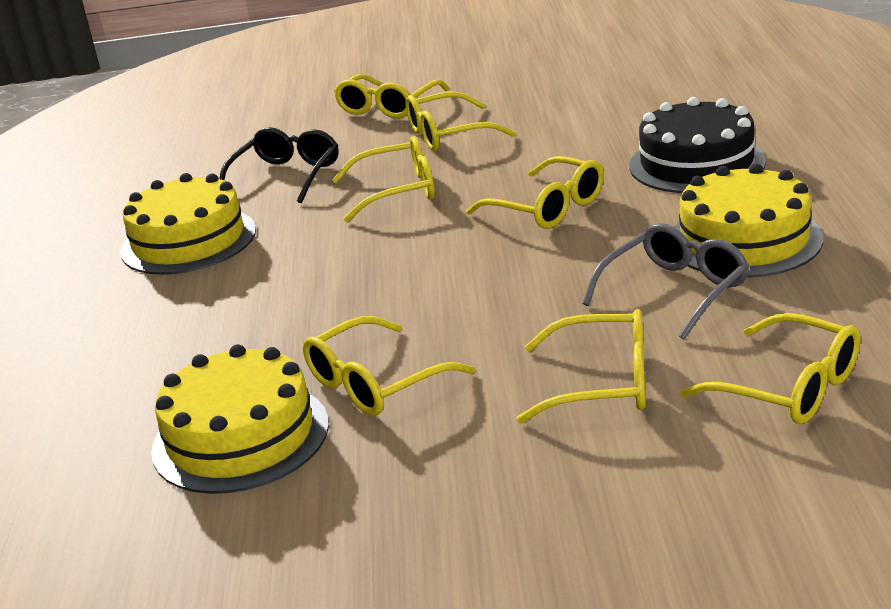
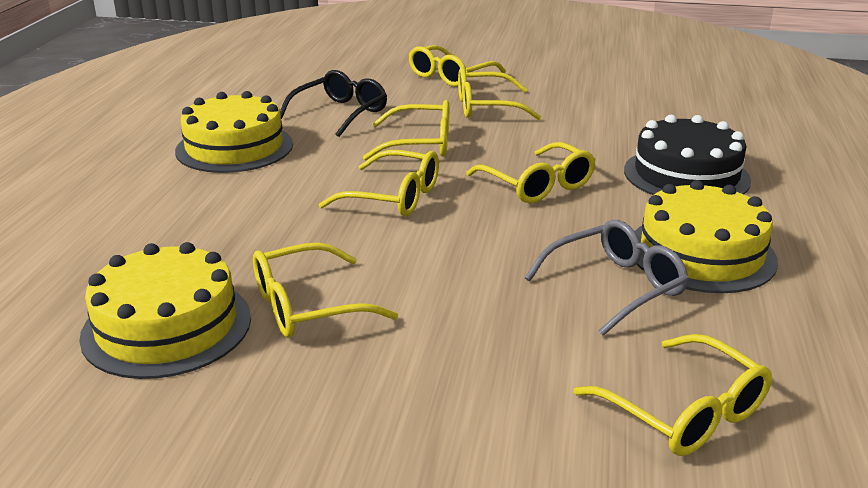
camera: 10 degrees right, 0 degrees up
yellow glasses [516,309,646,424] -> yellow glasses moved to [319,150,439,216]

